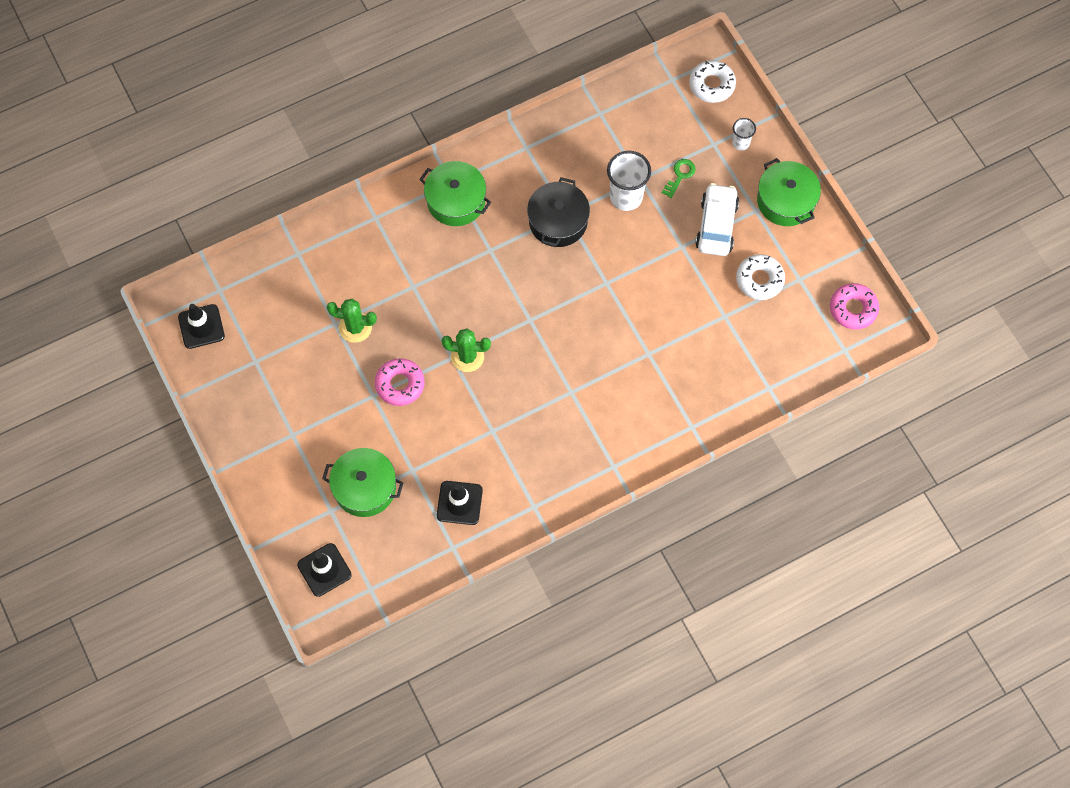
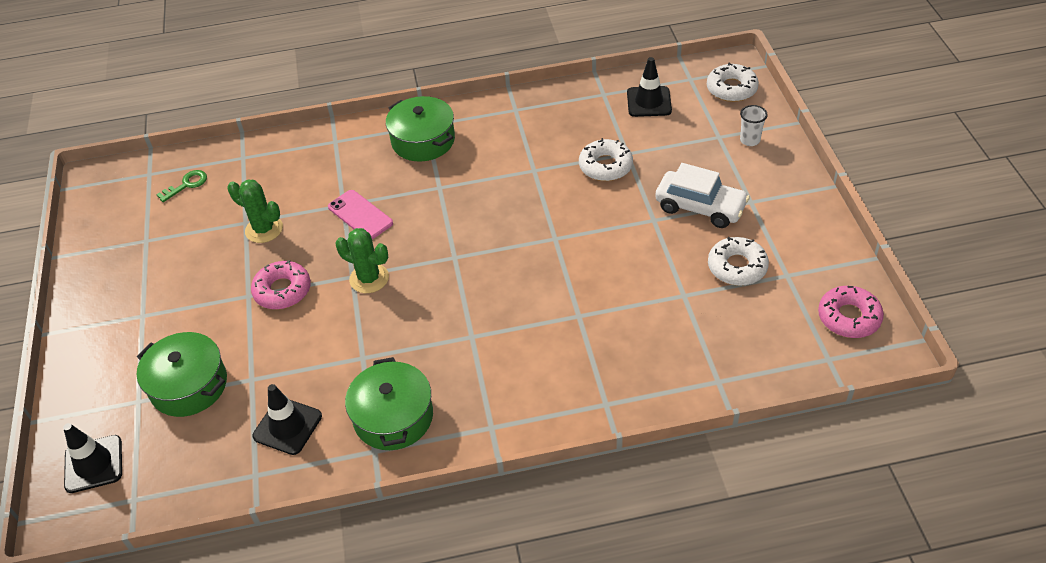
camera: 20 degrees right, 20 degrees down
black traffic cone [178,304,225,349] -> black traffic cone moved to [627,57,672,117]
black pot [527,177,590,247] -> none
white cup [607,151,651,211] -> white donut [579,138,633,181]
green key [662,159,696,198] -> green key moved to [156,170,207,202]
white car [695,183,739,256] -> white car turned 90 degrees clockwise [655,163,750,228]
green pot [757,158,821,226] -> green pot moved to [345,357,433,450]
none -> pink phone [328,190,393,239]

